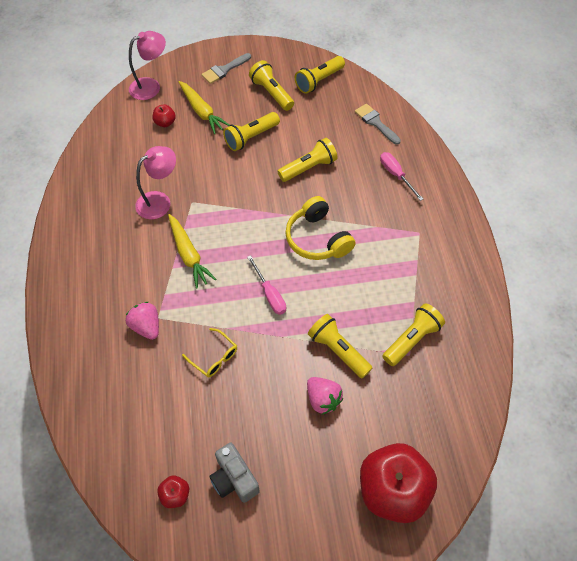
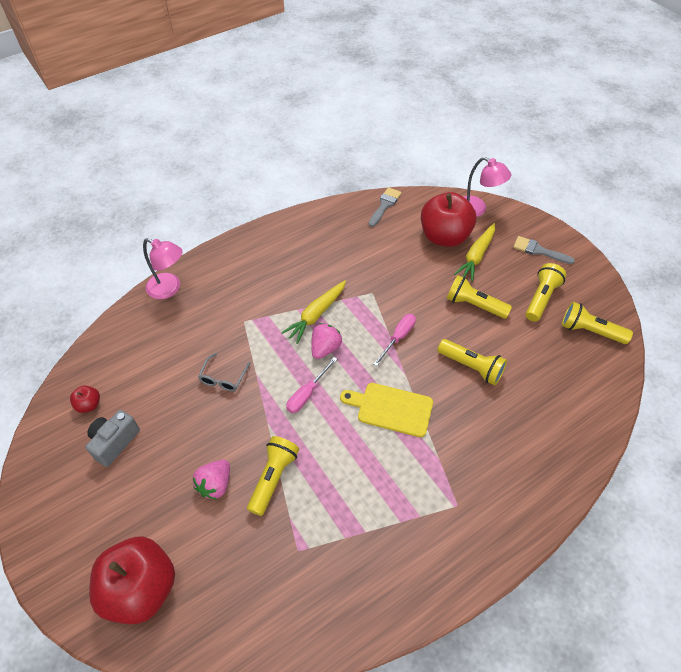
camera: 65 degrees right, 5 degrees down
pink strawberry [126,302,159,340] -> pink strawberry moved to [311,323,342,359]
pink lamp [135,146,176,219] -> pink lamp moved to [143,238,183,299]
red apple [152,104,176,127] -> red apple [421,192,477,247], size x2.38
yellow glasses [182,328,237,377] -> grey glasses [198,353,250,391]
yellow headphones [285,196,356,260] -> yellow cutting board [340,383,433,437]
grey brush [355,104,401,145] -> grey brush moved to [368,187,402,227]
pink screwdriver [380,152,423,201] -> pink screwdriver moved to [373,314,416,366]
yellow flashlight [382,303,445,366] -> none

